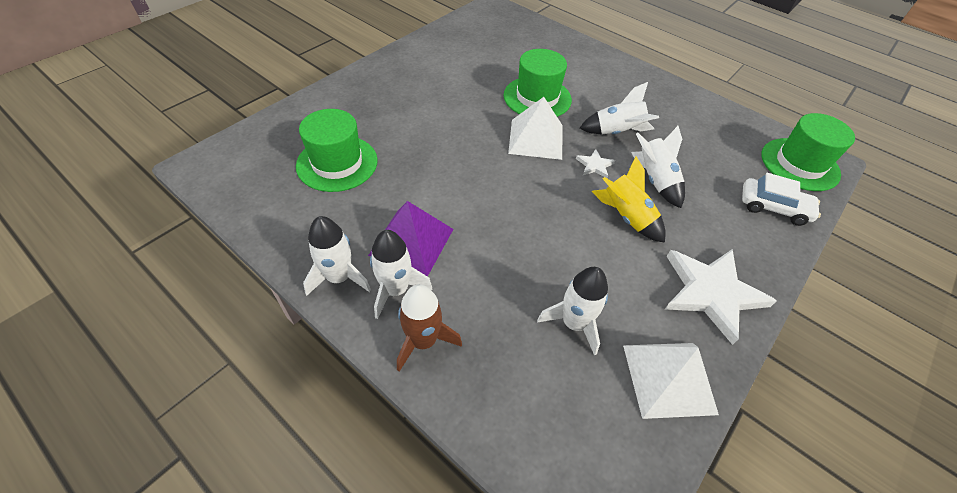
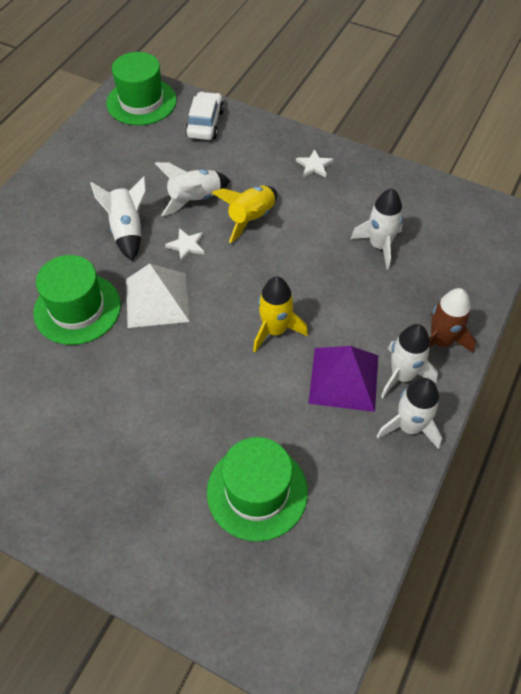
camera: 100 degrees left, 5 degrees up
white pyramid [623,343,719,419] -> none
white star [665,249,777,345] -> white star [296,149,334,178], size x0.44
none -> yellow rocket [253,277,308,352]

